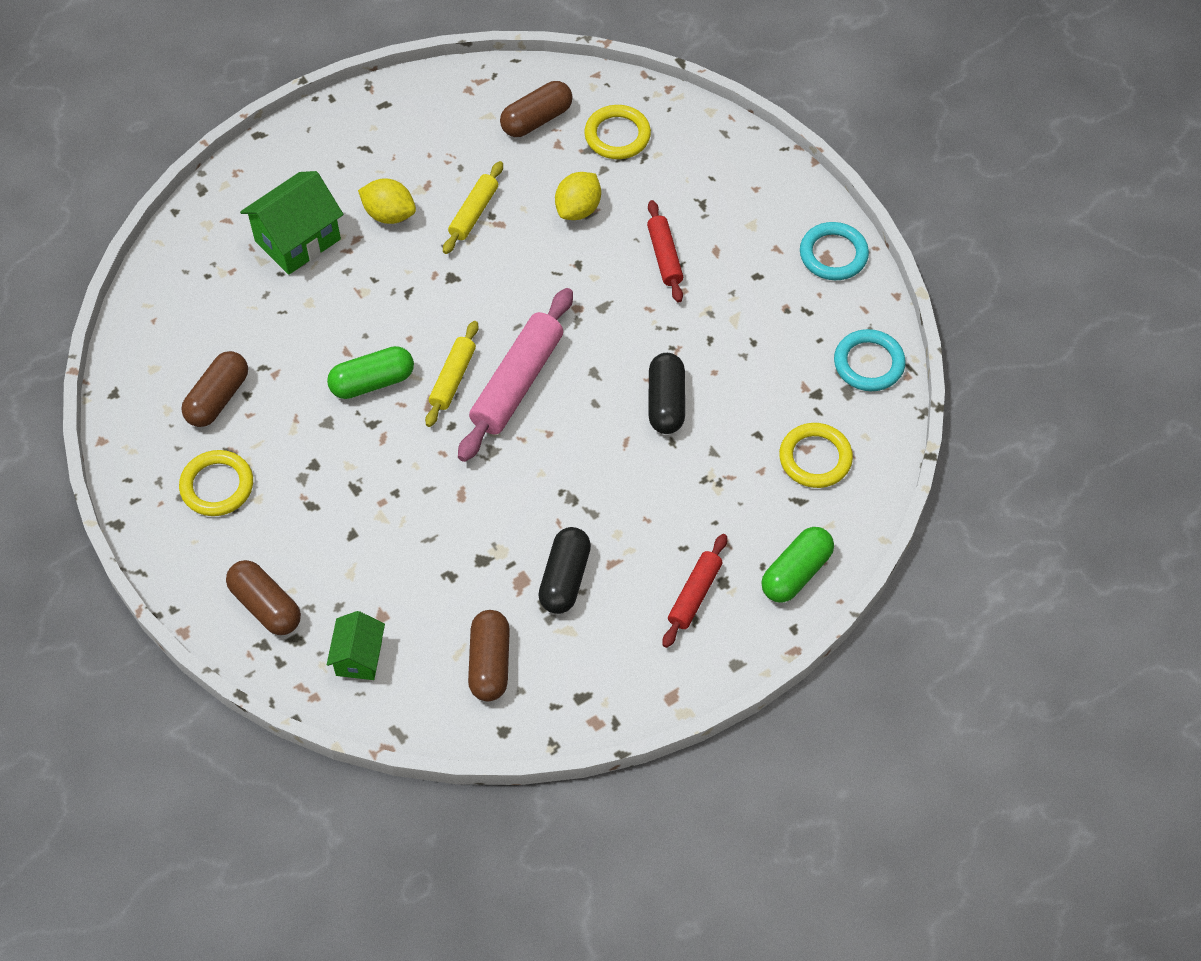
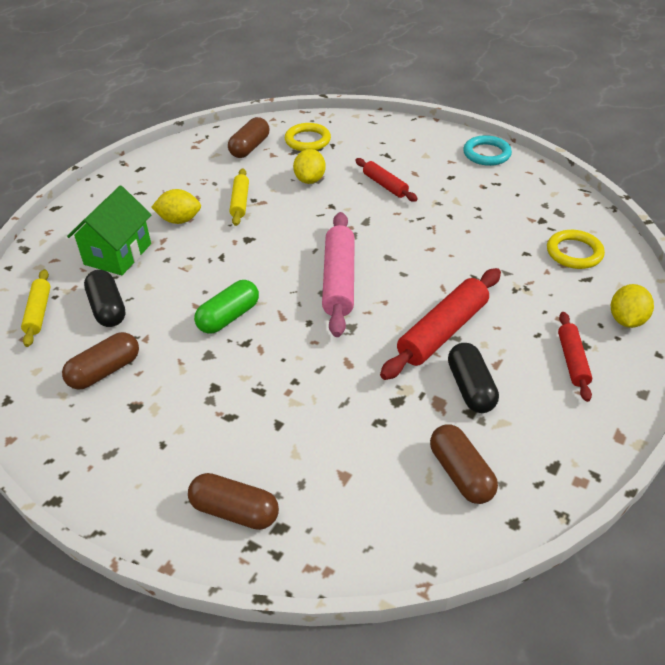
camera: 25 degrees left, 15 degrees down
yellow ring [179,450,253,516] -> none
brown capsule [181,351,248,427] -> brown capsule turned 45 degrees clockwise [62,332,139,390]
green house [327,611,385,680] -> none
yellow rolling pin [425,321,479,427] -> yellow rolling pin moved to [21,269,51,347]
black capsule [648,353,685,434] -> black capsule moved to [84,270,126,327]
green capsule [761,527,834,603] -> yellow lemon [611,284,654,328]
turquoise ring [834,329,906,391] -> none
none -> red rolling pin [380,268,501,380]

